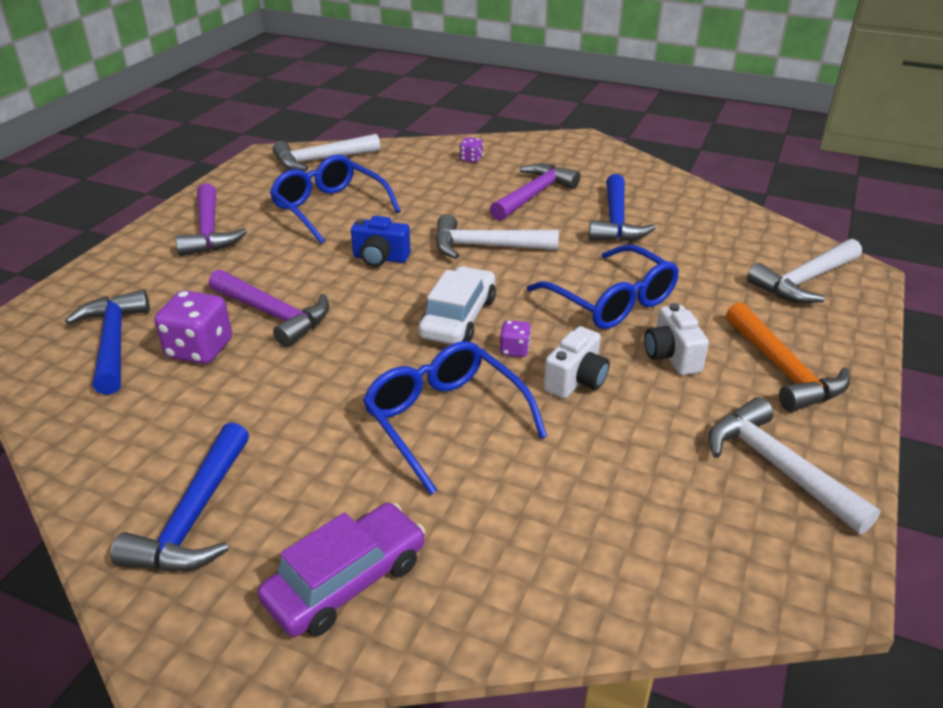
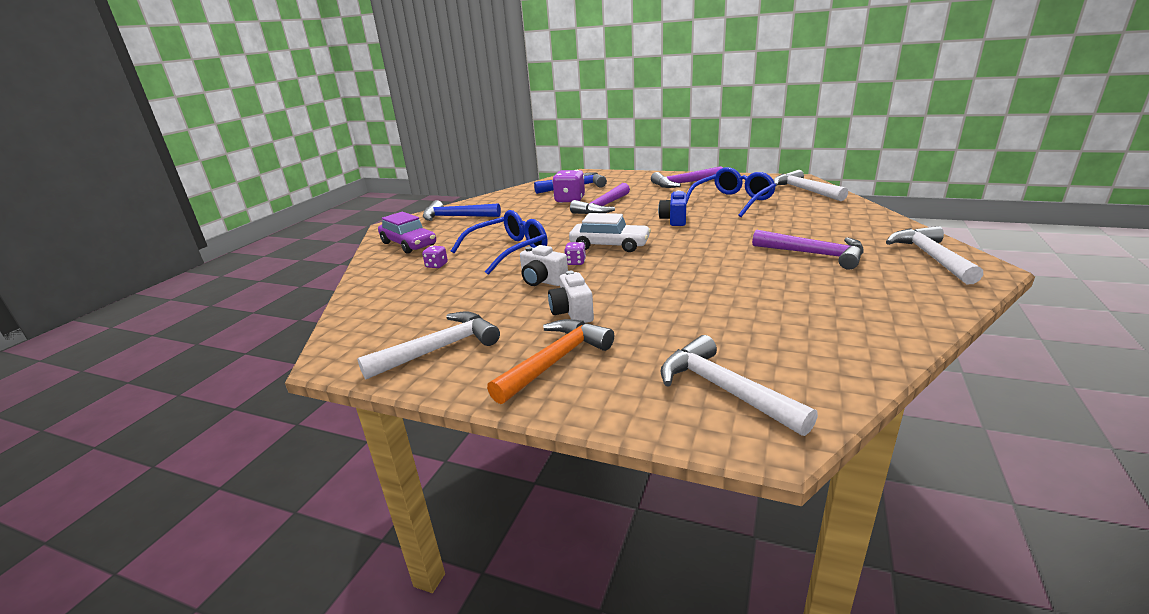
camera: 90 degrees right, 10 degrees down
white hammer [435,214,559,259] -> white hammer moved to [886,226,983,284]
purple dice [459,137,483,163] -> purple dice moved to [422,246,448,268]
blue glasses [527,245,679,329] -> none
blue hammer [589,174,656,242] -> none
white camera [644,303,709,375] -> white camera turned 90 degrees counterclockwise [548,271,594,323]
orange hammer [726,302,850,412] -> orange hammer turned 150 degrees clockwise [487,319,614,404]

